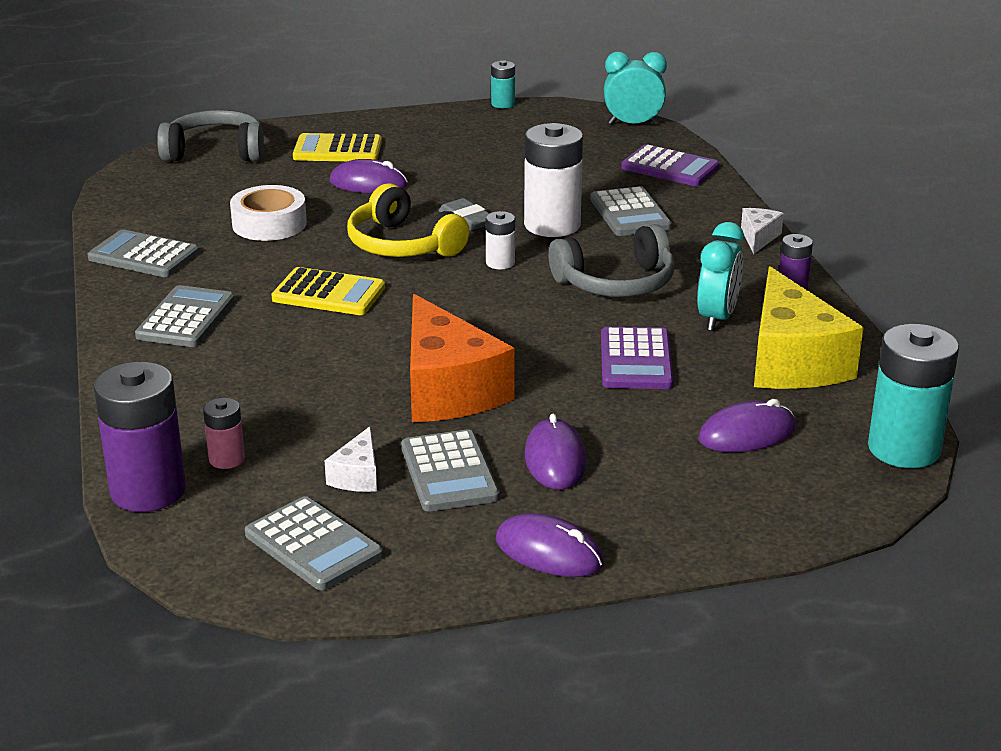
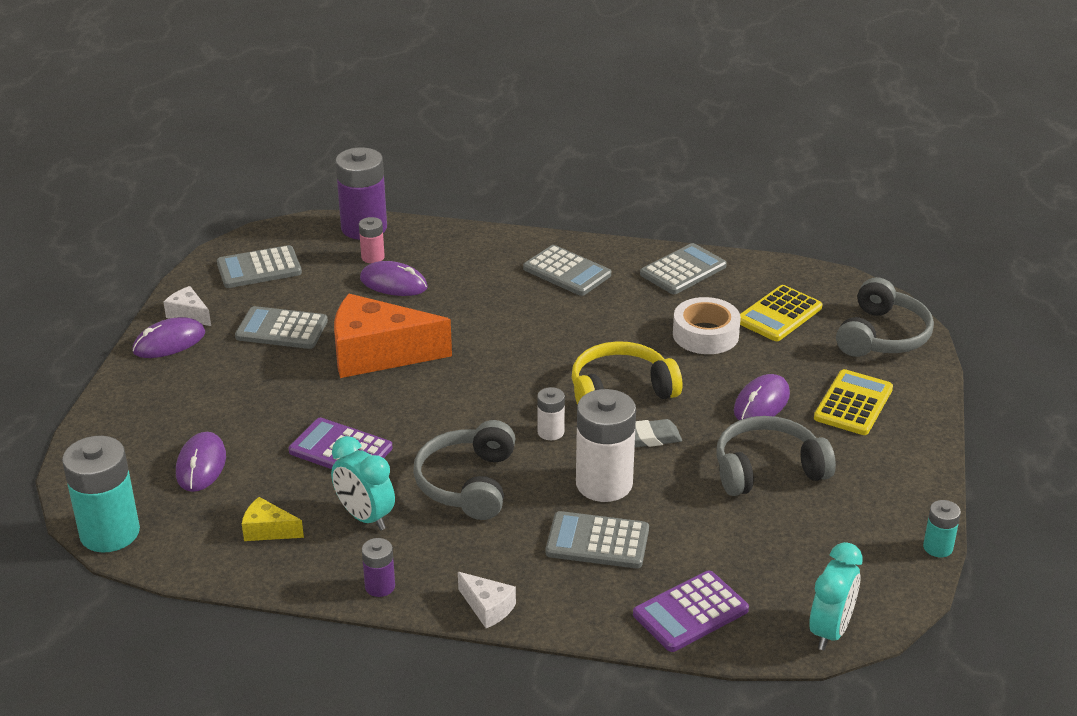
camera: 115 degrees right, 5 degrees up
yellow calculator [271,267,385,315] -> yellow calculator moved to [740,285,822,341]
white cheese [324,426,377,492] -> white cheese moved to [164,286,211,326]
purple mouse [525,414,586,490] -> purple mouse moved to [360,261,428,296]
yellow cheese [754,266,864,389] -> yellow cheese [242,497,304,541], size x0.45
none -> grey headphones [716,416,836,496]

